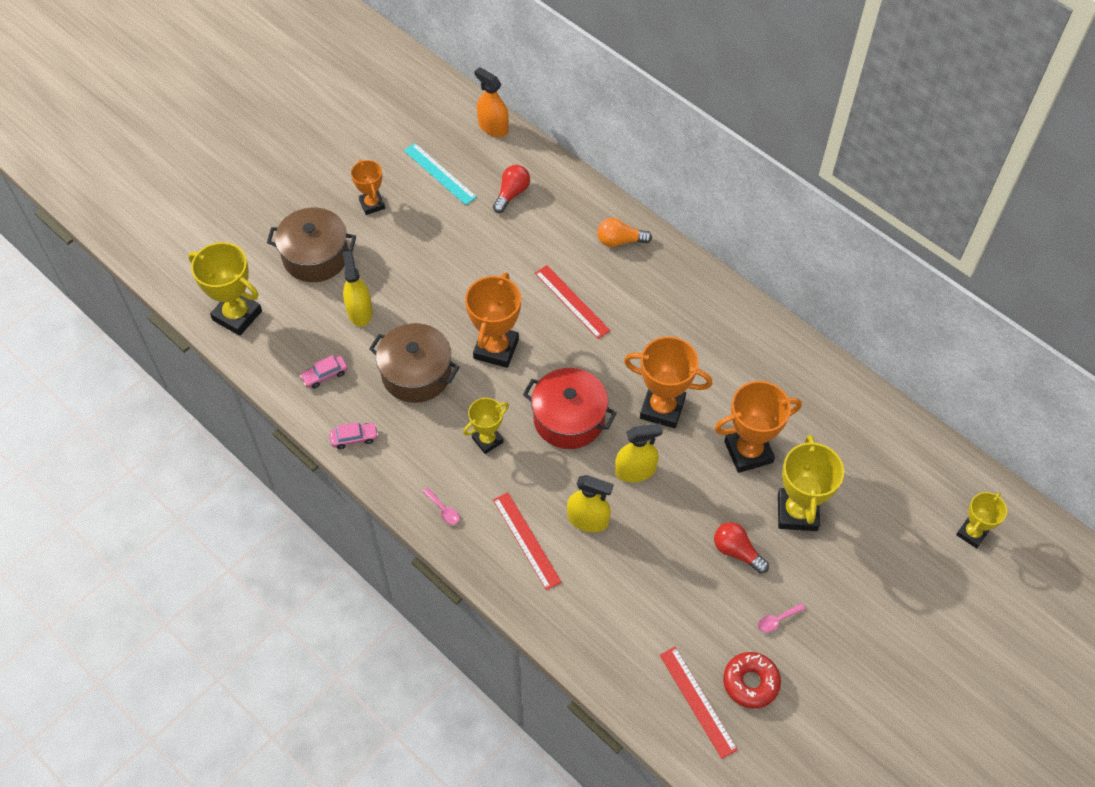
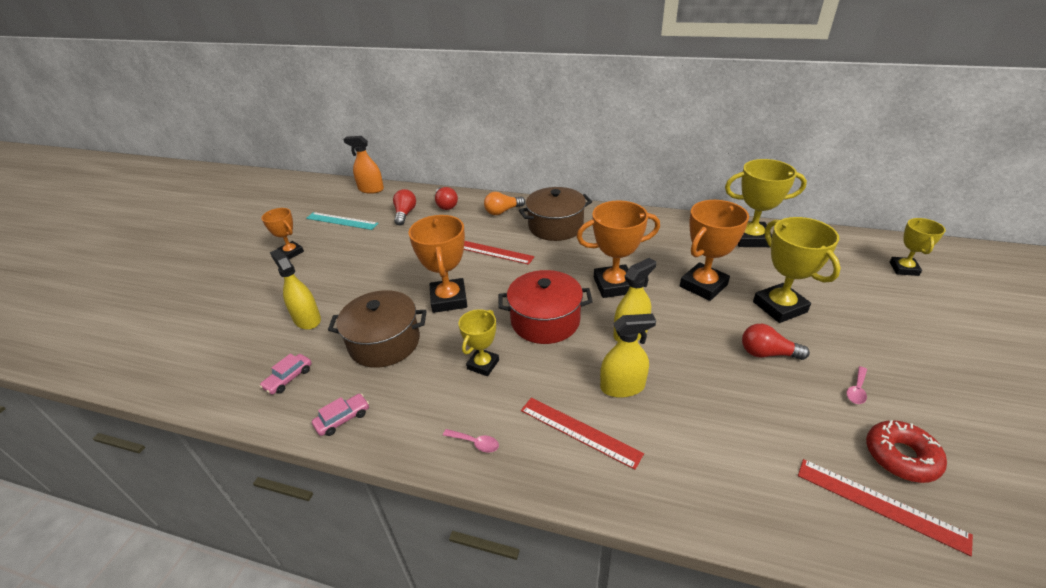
camera: 25 degrees left, 20 degrees down
yellow trophy [188,242,262,336] -> yellow trophy moved to [725,159,807,247]
brown pot [267,208,356,282] -> brown pot moved to [519,187,592,241]
none -> red light bulb [435,187,458,210]

